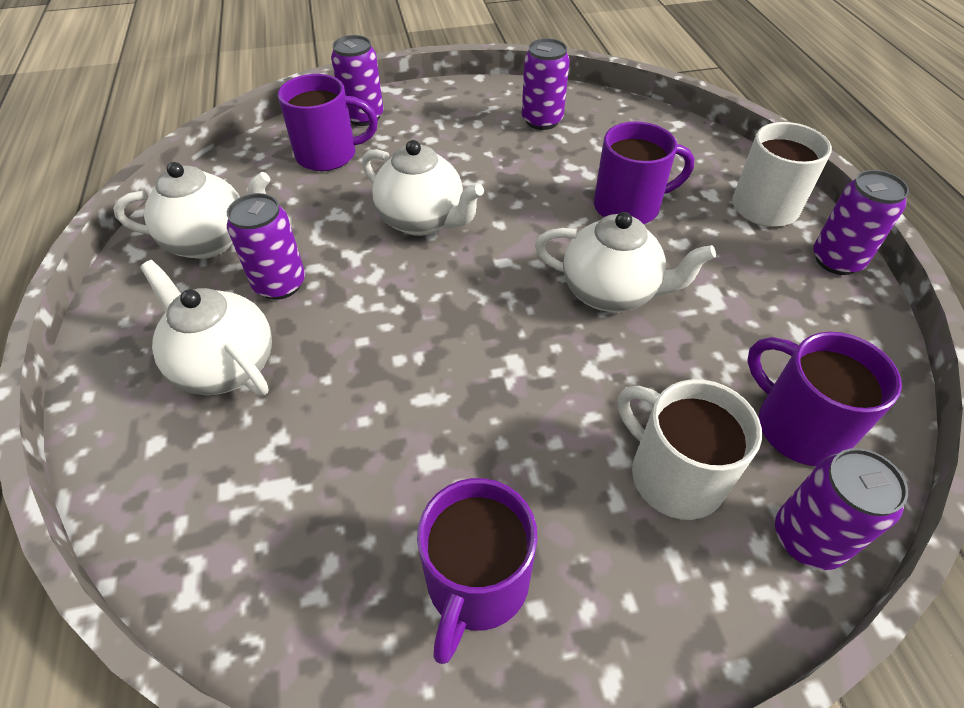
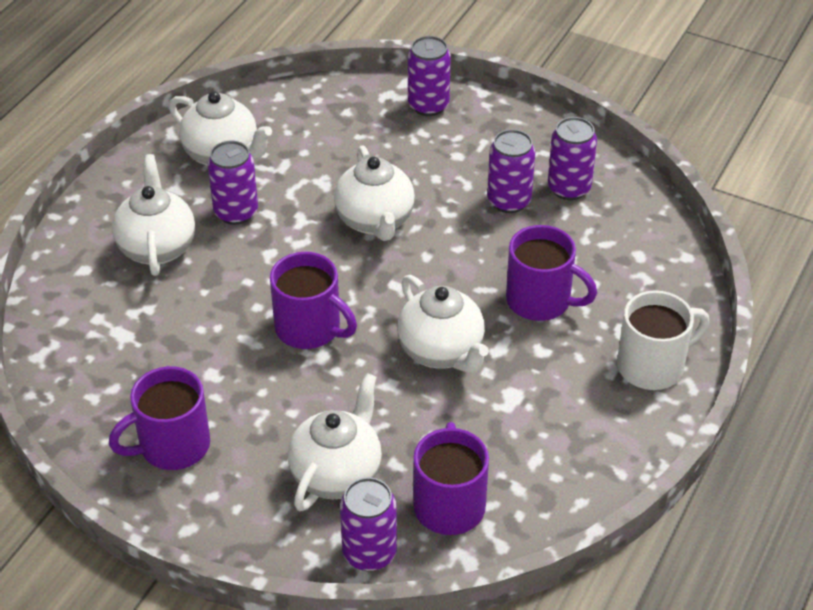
camera: 40 degrees right, 5 degrees down
purple mug [278,74,378,171] -> purple mug moved to [270,252,357,349]
white mug [618,379,762,520] -> white teapot [288,373,382,511]
purple can [813,170,909,275] -> purple can moved to [487,129,535,213]

